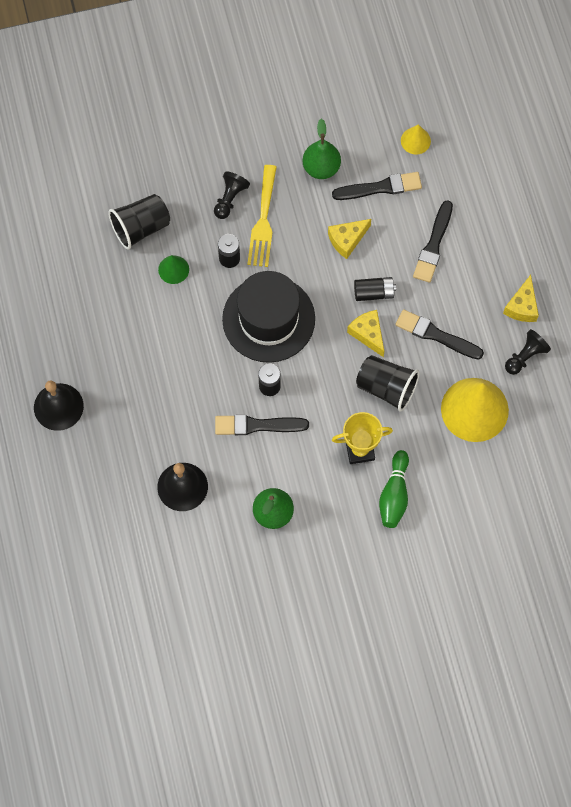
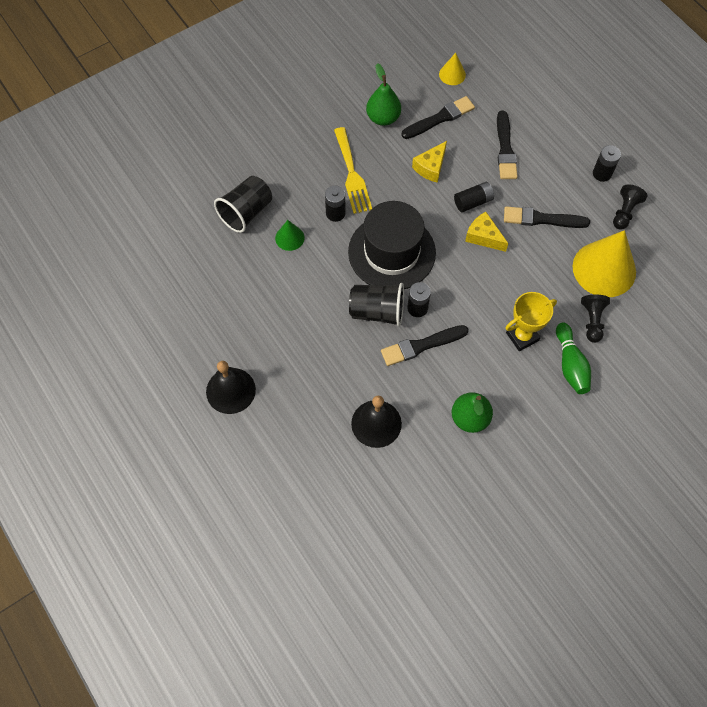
camera: 20 degrees left, 5 degrees down
black pawn [214,171,250,219] -> black pawn moved to [581,295,610,343]
black cup [356,355,420,412] -> black cup moved to [349,283,404,327]
yellow cheese [503,275,539,322] -> black battery [593,145,621,182]

